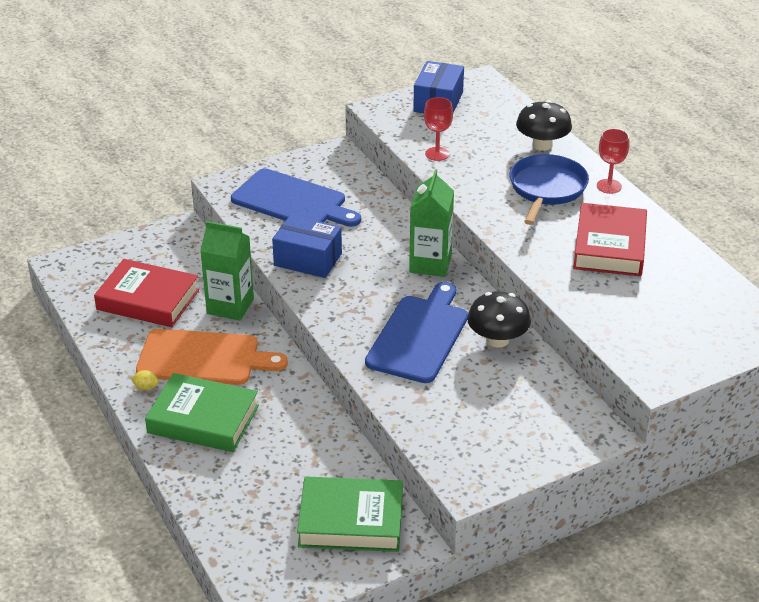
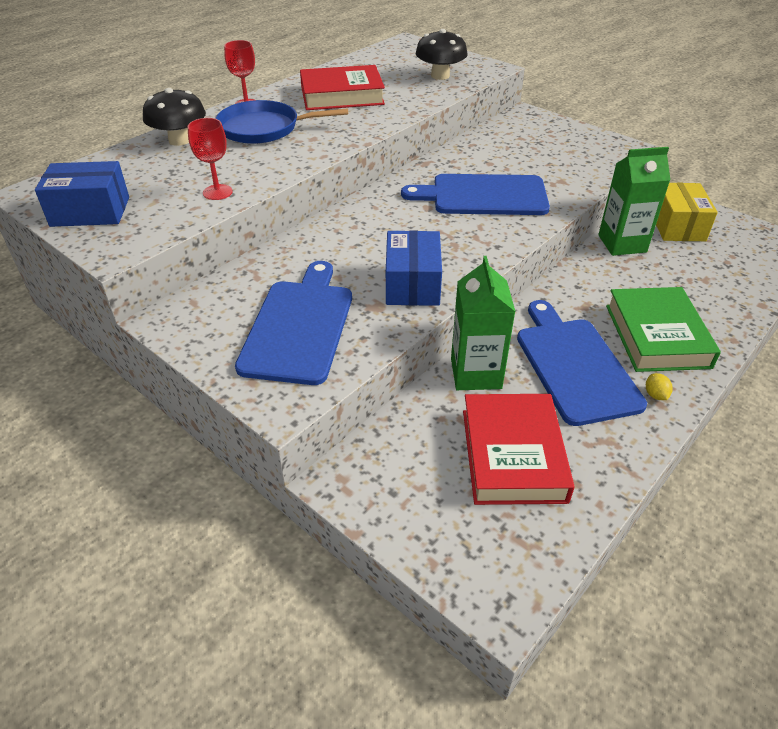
camera: 110 degrees left, 5 degrees up
orange cutting board [136,329,288,385] -> blue cutting board [517,300,647,426]
green book [297,476,403,552] -> yellow box [656,182,718,241]
green carton [409,169,454,277] -> green carton moved to [598,147,670,256]
black mushroom [467,291,531,348] -> black mushroom moved to [416,29,468,80]

